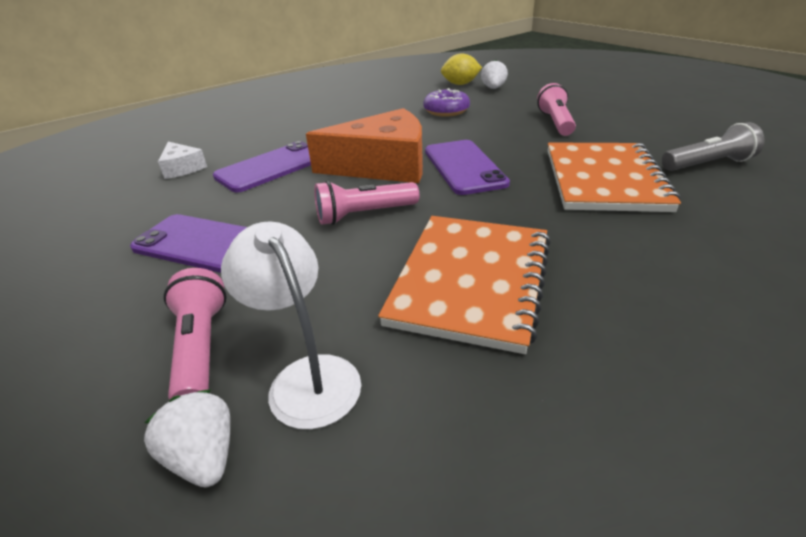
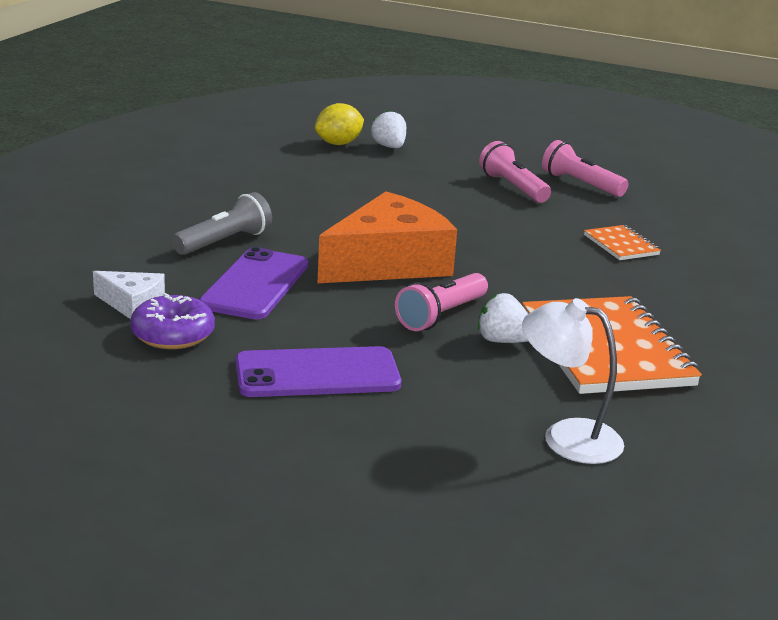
camera: 35 degrees left, 10 degrees down
white strawberry [144,389,230,488] -> white strawberry moved to [478,293,528,343]
pink flashlight [164,268,227,400] -> pink flashlight moved to [542,140,629,197]
purple donut [423,88,470,117] -> purple donut moved to [130,293,215,349]
purple phone [425,140,510,195] -> none
orange notebook [548,142,681,212] -> orange notebook [584,225,661,260], size x0.47
grey flashlight [662,122,765,171] -> grey flashlight moved to [172,192,272,255]

